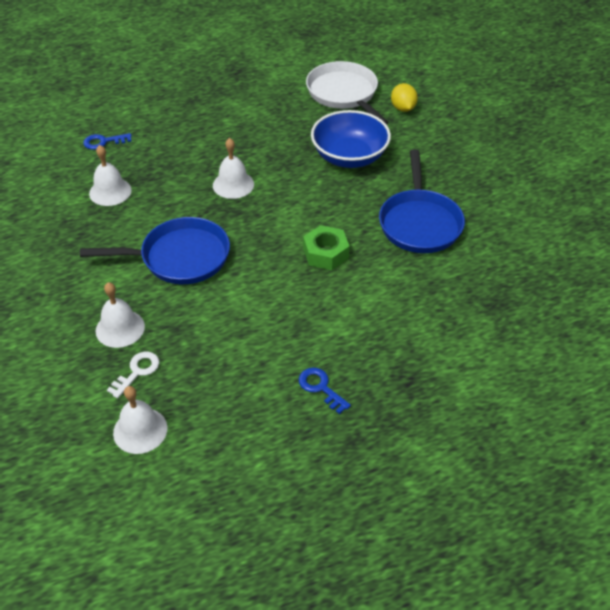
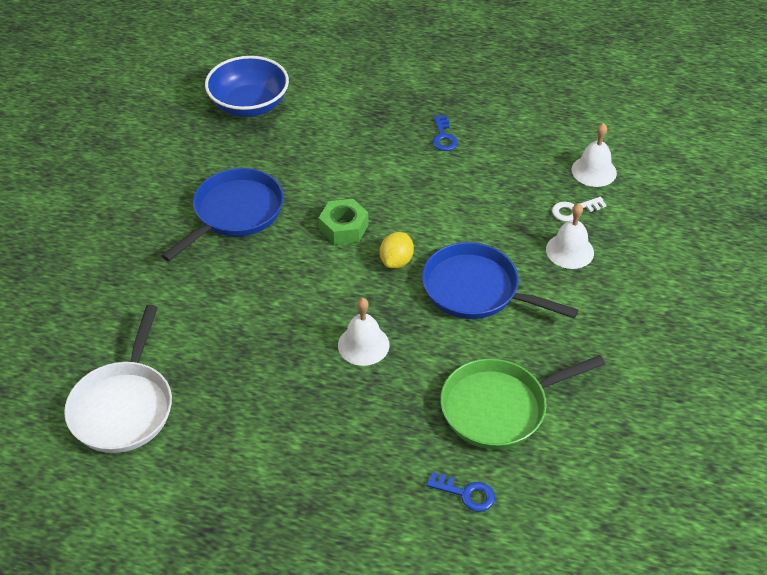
camera: 145 degrees left, 0 degrees up
white bell [89,145,132,206] -> green pan [440,355,605,449]
blue bowl [311,110,391,168] -> blue bowl moved to [205,56,289,117]
yellow lemon [391,83,418,112] -> yellow lemon moved to [380,232,414,269]

